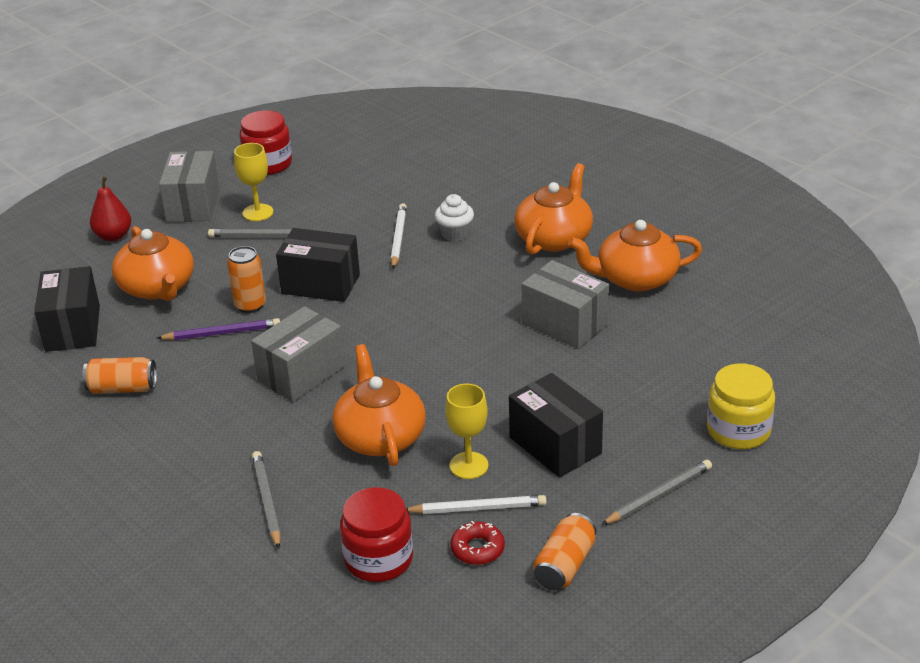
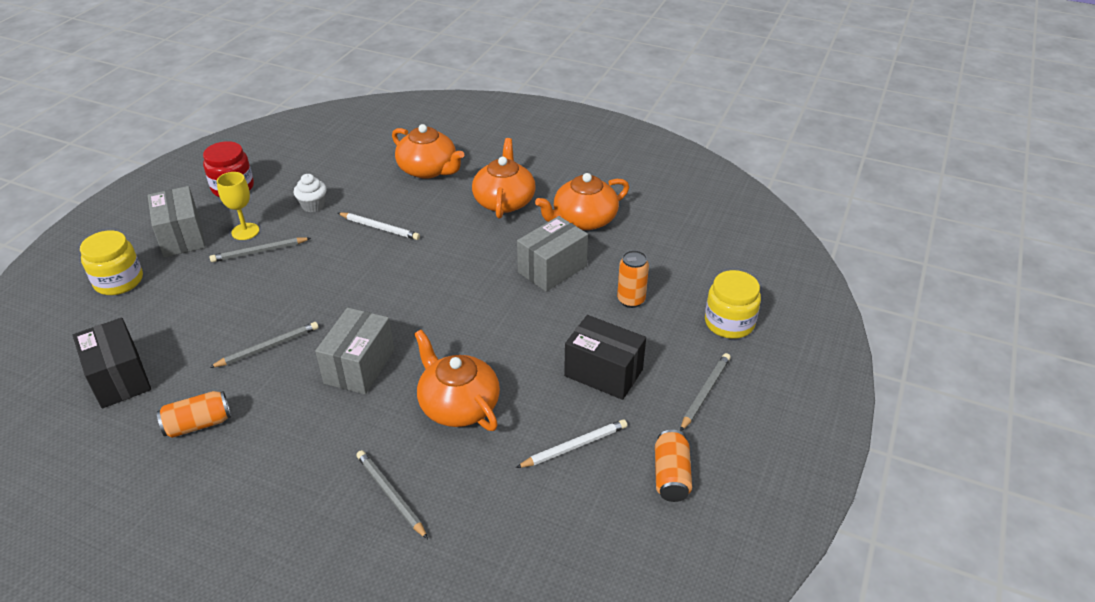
camera: 25 degrees left, 5 degrees up
red pear [90,176,131,241] -> yellow jar [80,230,143,295]
orange teapot [112,226,194,301] -> orange teapot moved to [392,124,464,179]
purple pencil [157,318,280,340] -> grey pencil [209,322,319,368]
orange can [227,246,266,313] -> orange can moved to [617,250,649,308]
black box [276,228,360,302] -> none
red jar [340,487,413,582] -> none
white pencil [391,203,407,269] -> white pencil turned 135 degrees clockwise [338,212,420,240]
white cupcake [435,194,474,241] -> white cupcake moved to [294,174,327,212]
yellow goblet [445,383,488,479] -> none
red donut [450,521,505,565] -> none
grey box [522,260,609,349] -> grey box turned 60 degrees counterclockwise [517,216,588,292]

